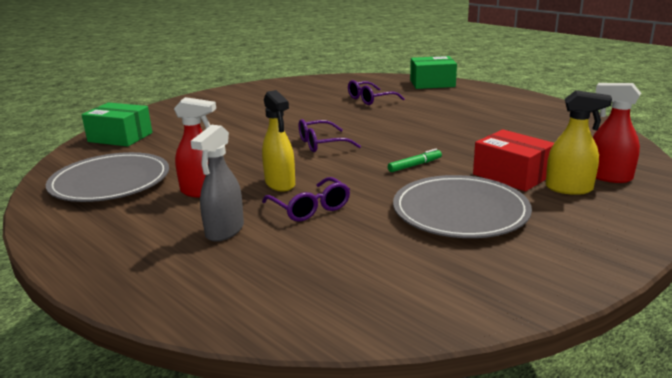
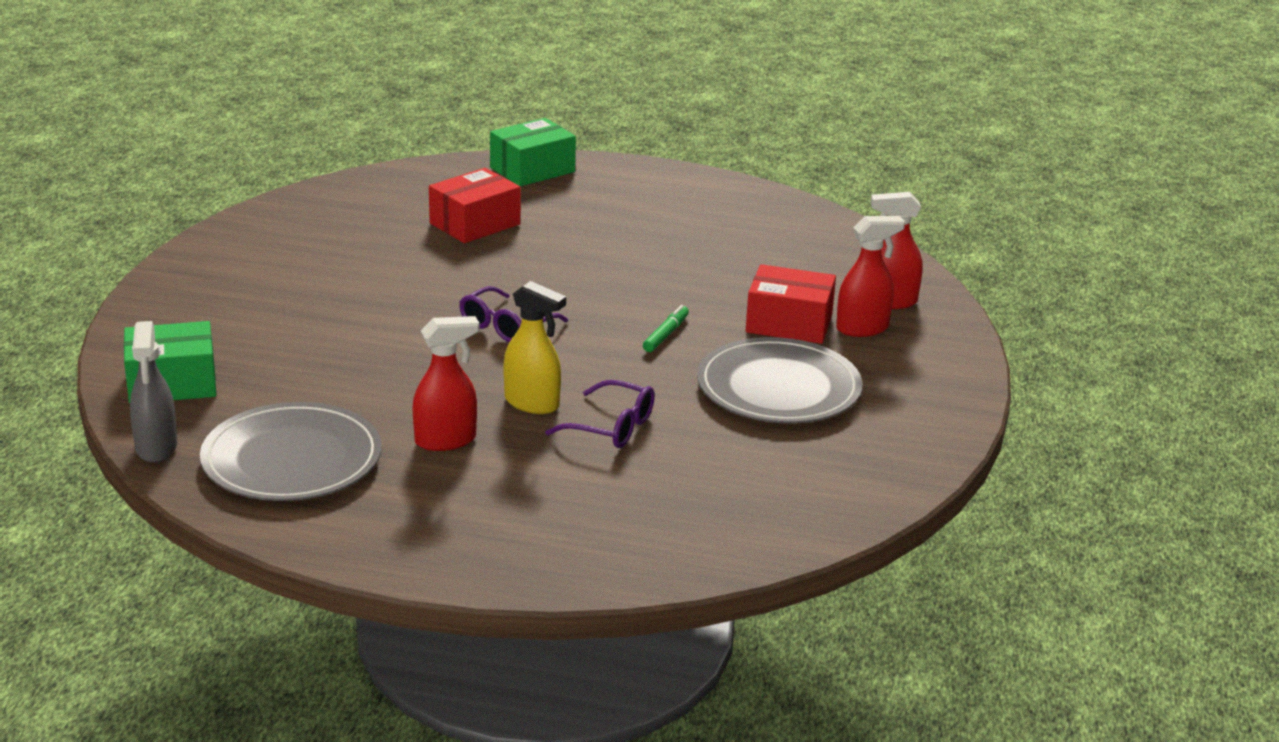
camera: 35 degrees left, 5 degrees up
grey spray bottle [190,125,244,242] -> grey spray bottle moved to [130,321,177,463]
purple glasses [348,80,405,105] -> red box [429,168,521,243]
yellow spray bottle [546,90,612,195] -> red spray bottle [836,216,905,337]

